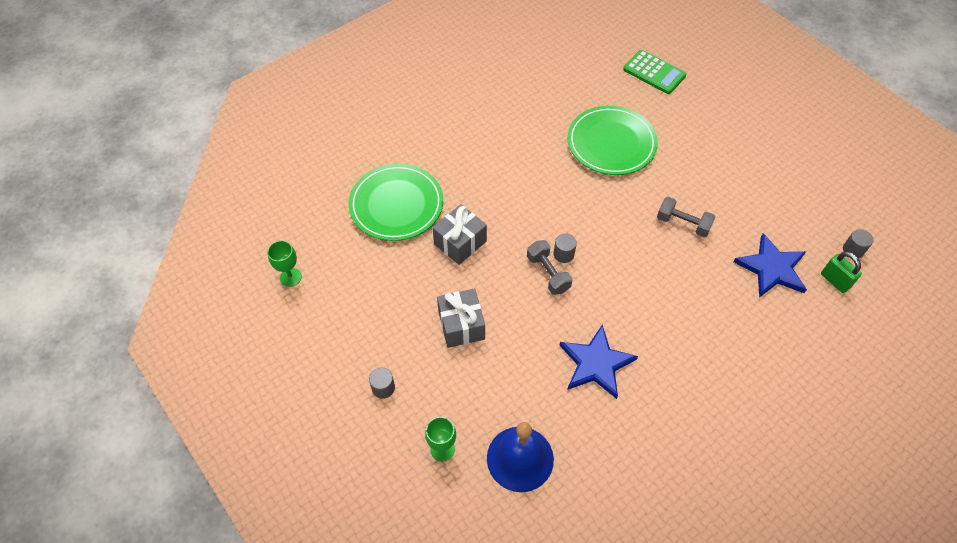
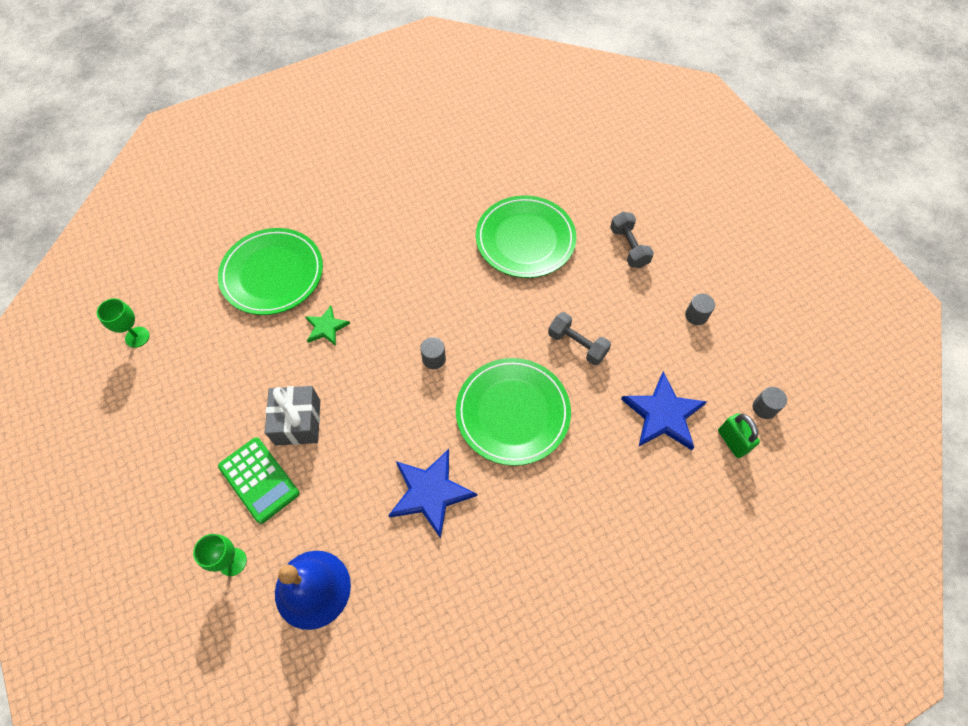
camera: 10 degrees right, 5 degrees up
grey cylinder [369,368,395,399] -> grey cylinder moved to [685,293,715,325]
grey gift [432,204,487,265] -> green star [305,306,350,346]
grey dumbbell [527,240,573,295] -> grey dumbbell moved to [610,212,654,268]
green calculator [623,50,686,94] -> green calculator moved to [218,437,300,524]
none -> green plate [456,358,571,466]

